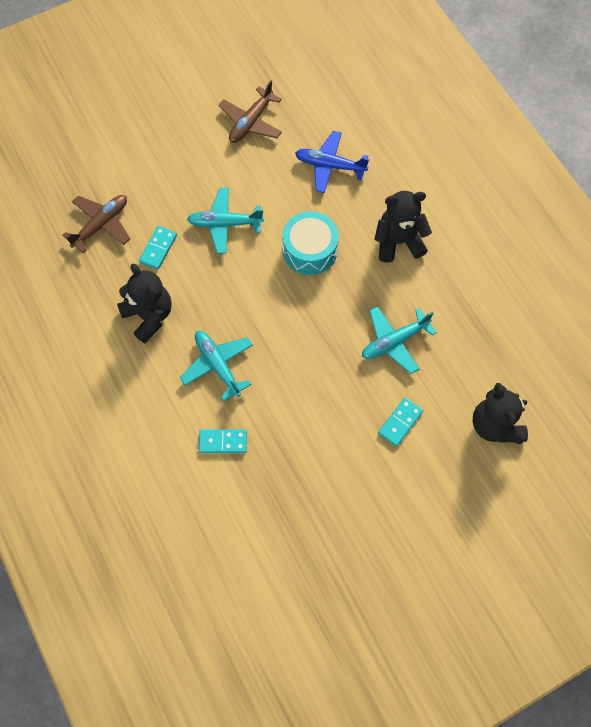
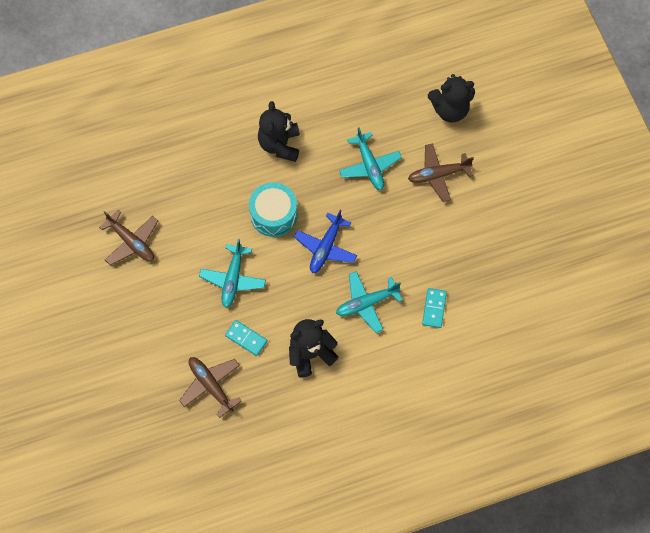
camera: 80 degrees left, 0 degrees up
blue plane [295,131,369,193] -> blue plane moved to [294,210,357,273]
turquoise domino [378,398,423,447] -> brown plane [408,143,474,202]

